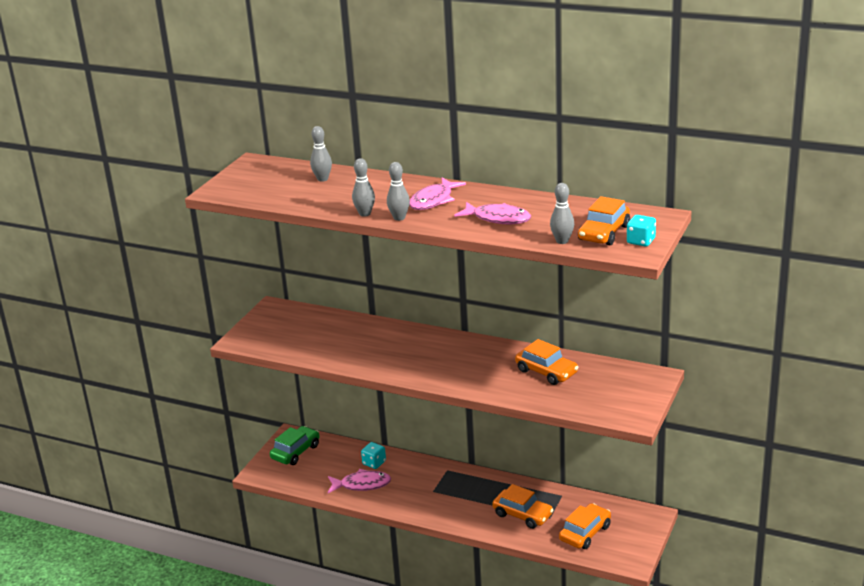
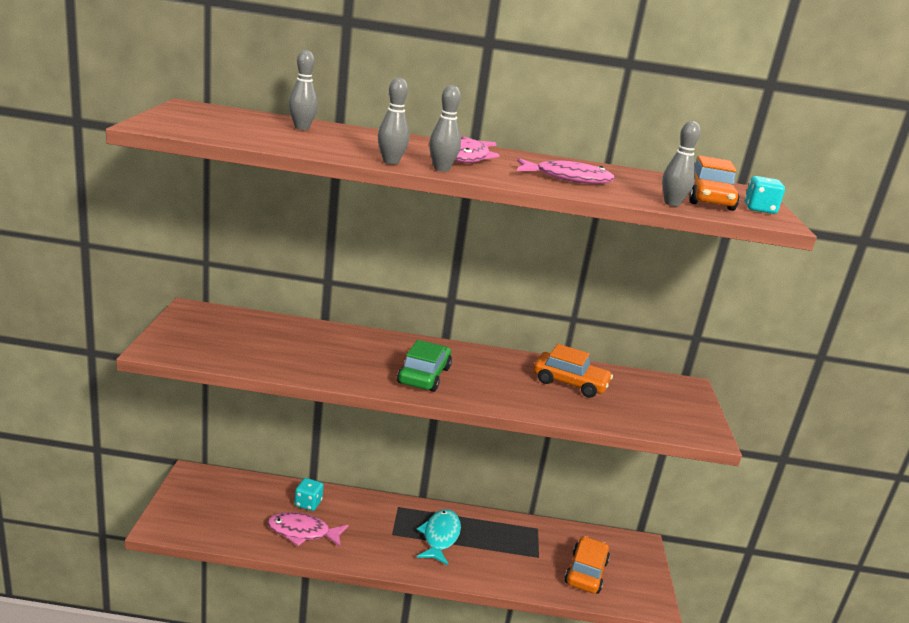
camera: 25 degrees left, 5 degrees down
green car [270,426,320,465] -> green car moved to [397,340,452,392]
pink fish [328,469,391,493] -> pink fish turned 150 degrees counterclockwise [268,512,349,547]
orange car [492,484,554,529] -> none
none -> turquoise fish [417,509,461,565]

